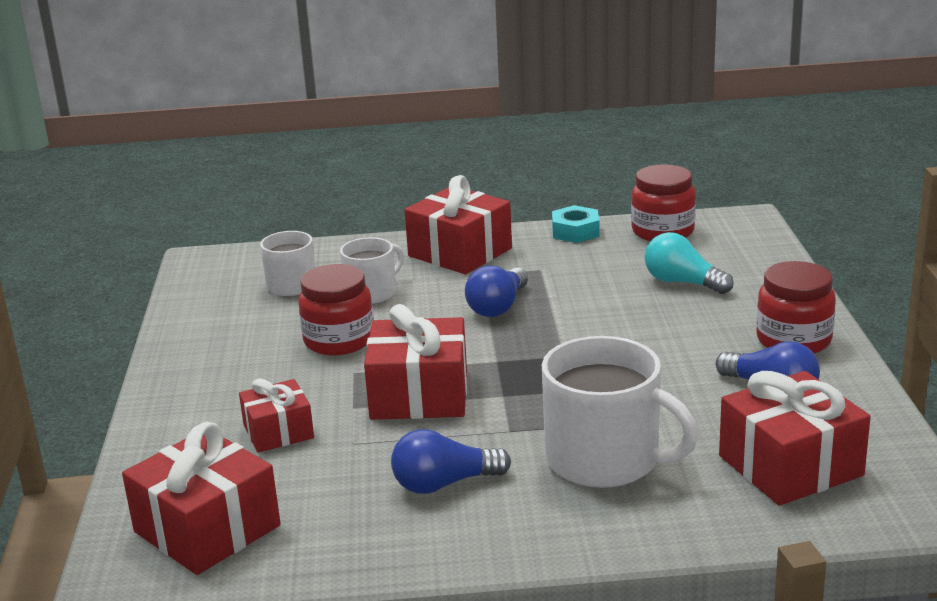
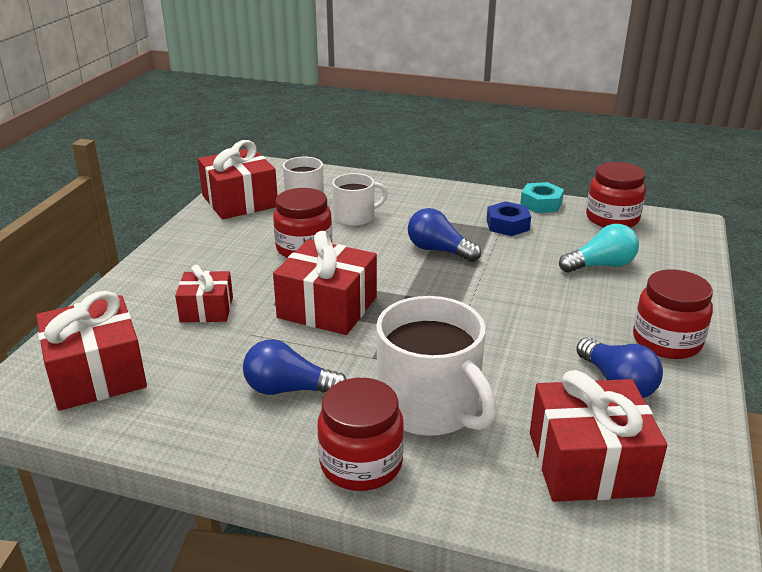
camera: 20 degrees right, 5 degrees up
red gift [405,175,512,274] -> red gift moved to [198,140,278,219]
blue light bulb [465,266,528,317] -> blue light bulb turned 75 degrees clockwise [408,208,481,262]
turquoise light bulb [645,232,734,294] -> turquoise light bulb turned 105 degrees clockwise [559,224,639,273]
none -> red jar [317,378,404,491]
none -> blue nut [487,201,531,236]

